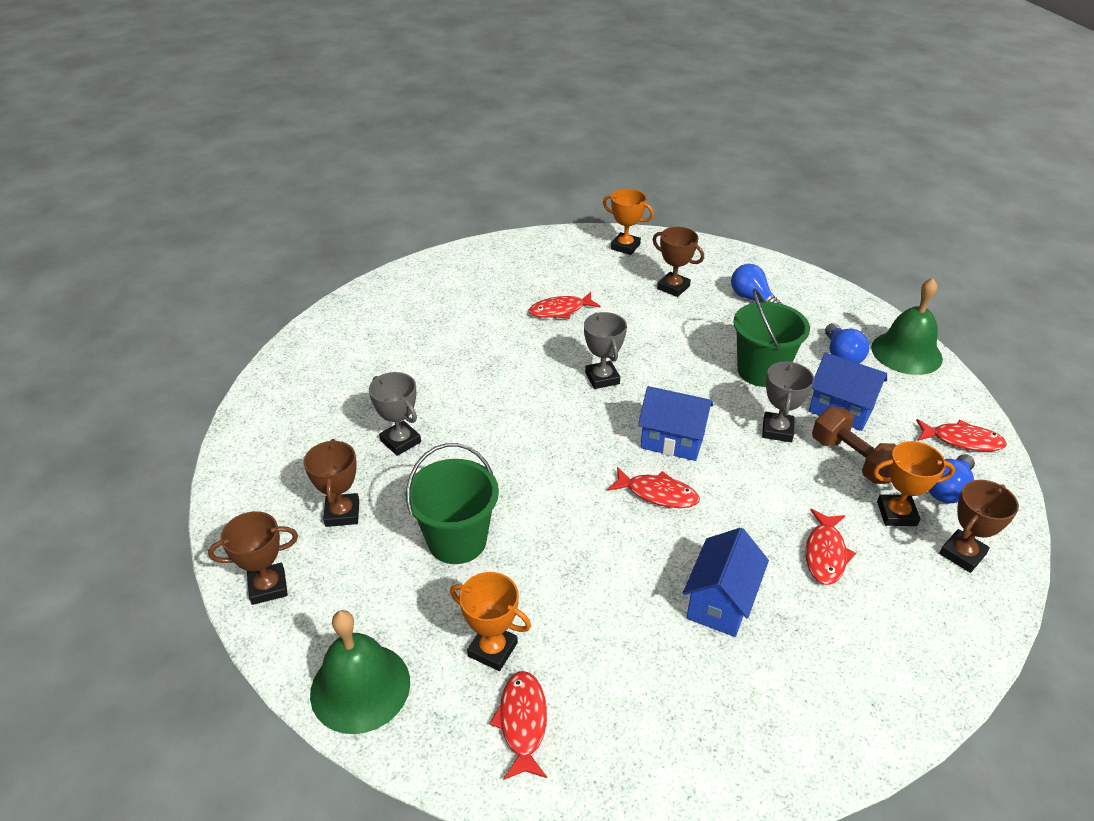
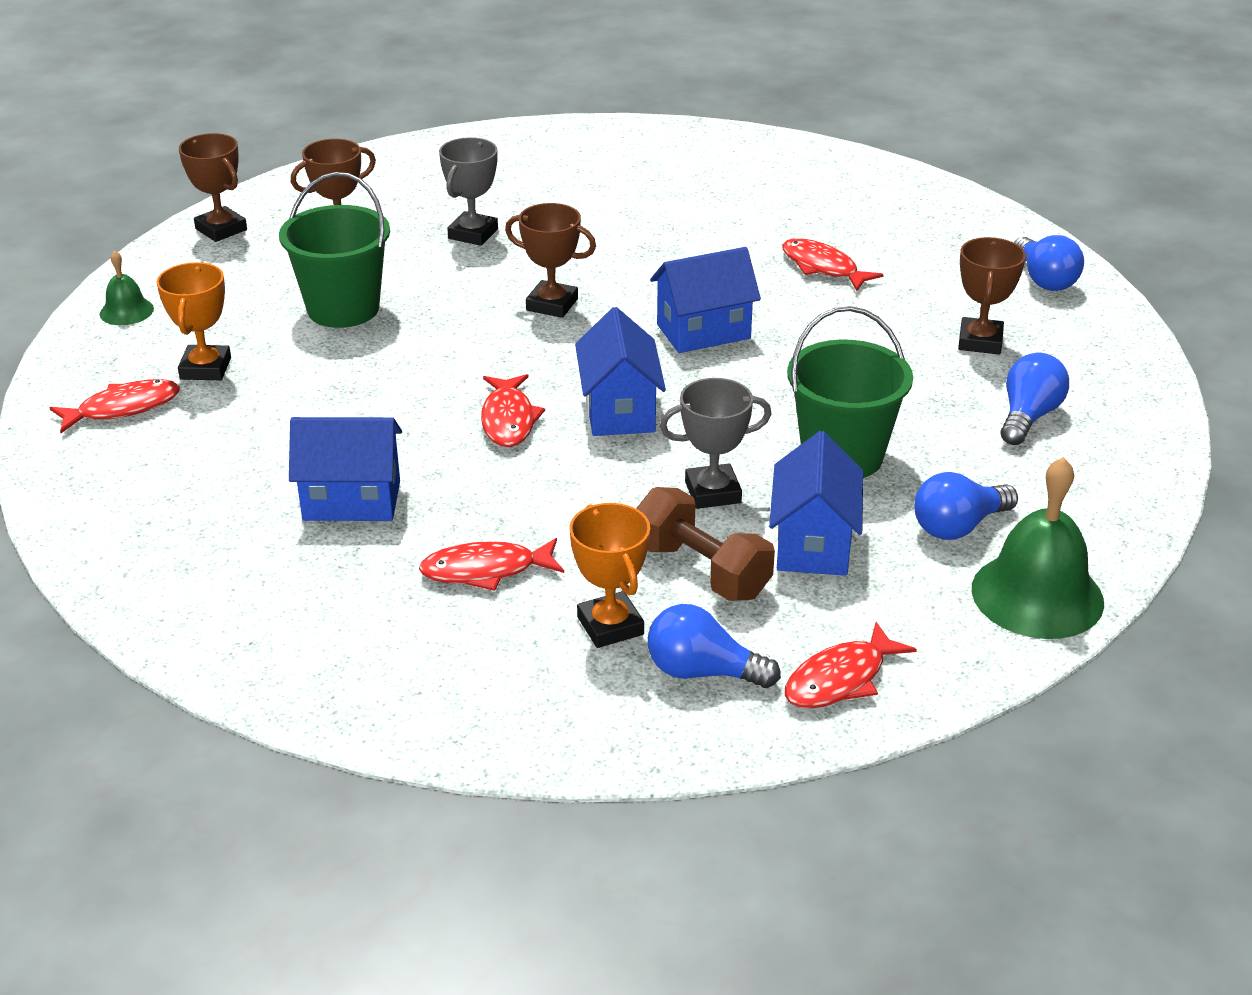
camera: 65 degrees right, 5 degrees down
green bell [310,610,410,734] -> green bell [100,250,154,325], size x0.51
grey trophy [584,312,627,389] -> blue house [650,247,761,353]
orange trophy [603,189,654,255] -> blue light bulb [1014,235,1084,291]
brown dumbbell [812,406,896,484] -> brown dumbbell turned 75 degrees counterclockwise [636,487,775,601]
red fish [916,419,1007,451] -> red fish turned 60 degrees clockwise [785,622,917,708]
brown trophy [939,480,1019,573] -> brown trophy moved to [505,203,596,318]

